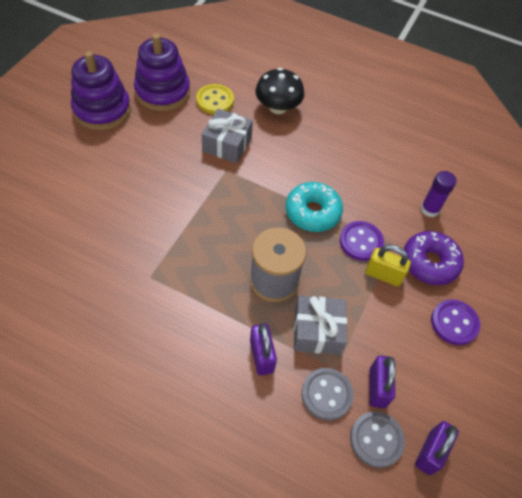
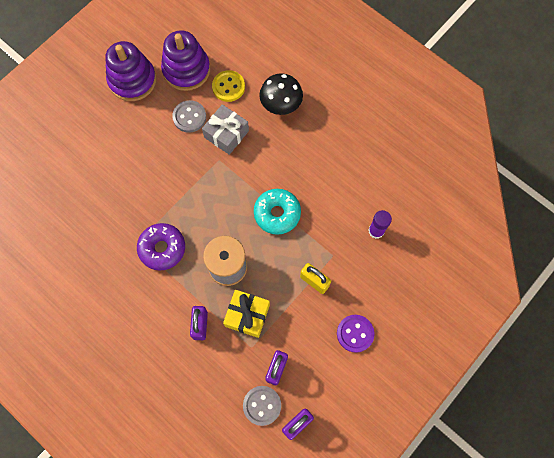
camera: 20 degrees right, 15 degrees up
grey gift [294,296,347,355] -> yellow gift [223,290,270,338]
grey button [301,368,354,421] -> grey button moved to [172,100,206,133]
purple button [340,221,384,261] -> none
purple donut [404,231,464,285] -> purple donut moved to [137,223,185,271]

